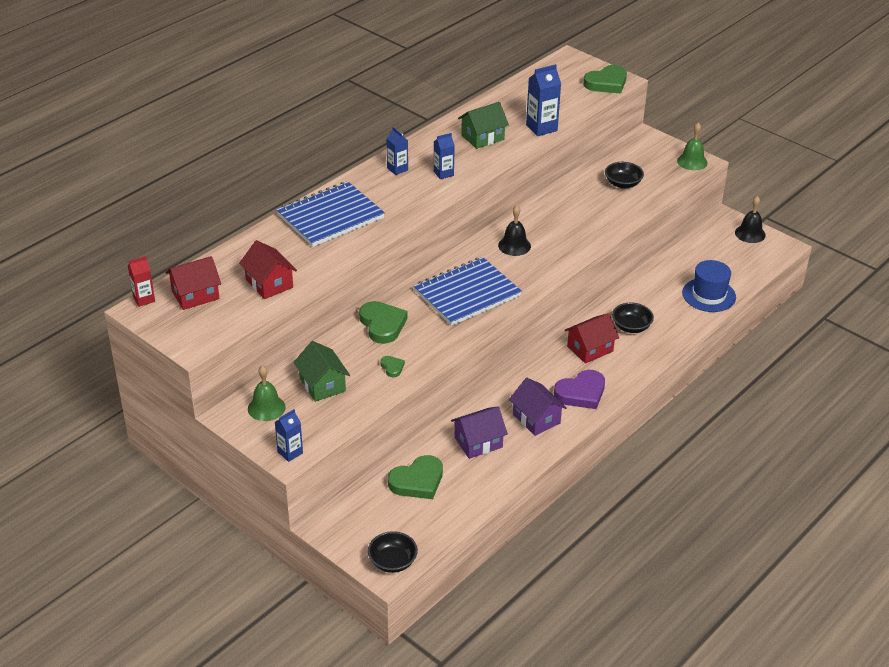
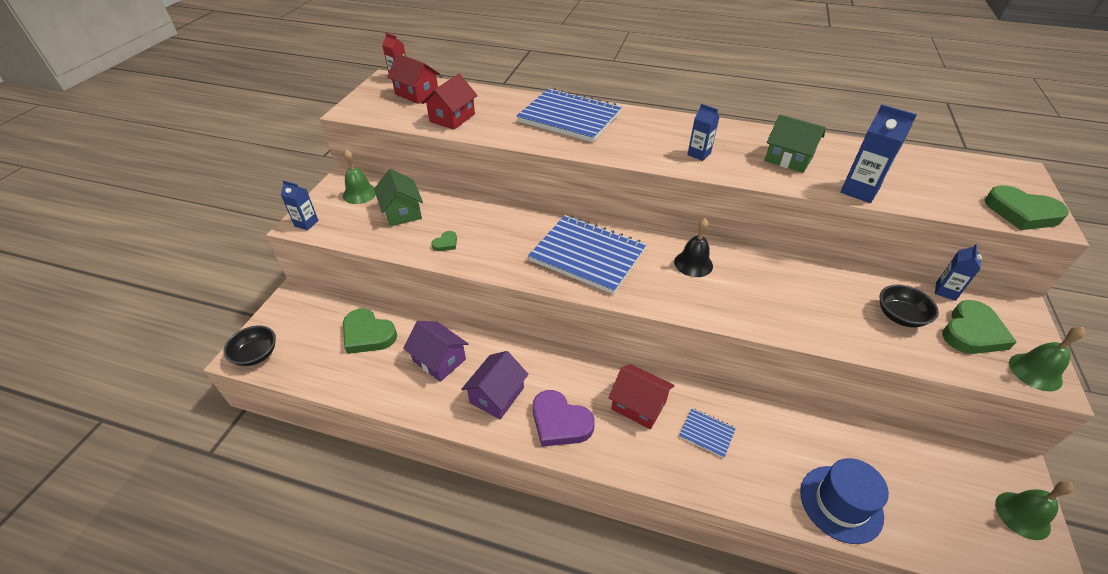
camera: 65 degrees right, 5 degrees up
green house [294,341,350,402] -> green house turned 60 degrees counterclockwise [374,169,423,227]
green heart [359,301,408,344] -> green heart moved to [942,300,1017,354]
blue carton [387,127,408,175] -> blue carton moved to [935,244,982,301]
black bowl [612,303,654,333] -> blue notebook [679,408,736,458]
black bell [735,196,766,243] -> green bell [995,481,1074,540]

